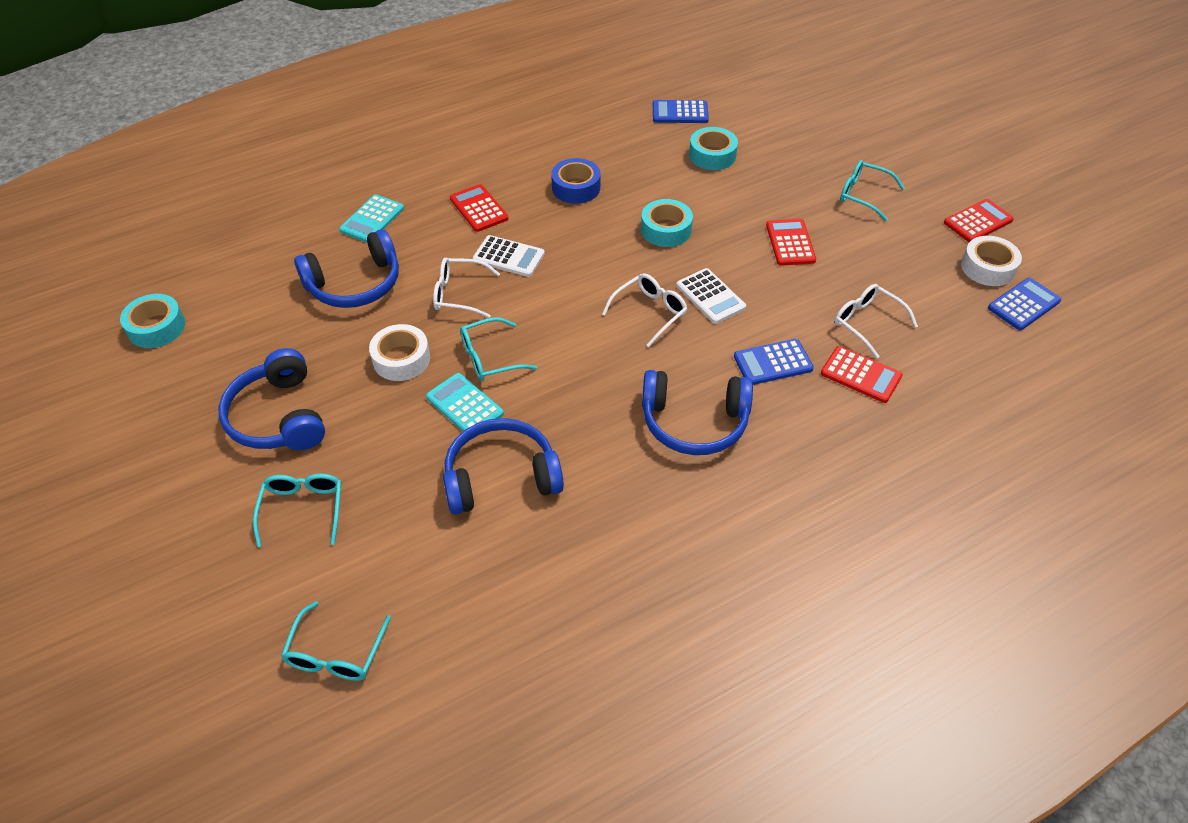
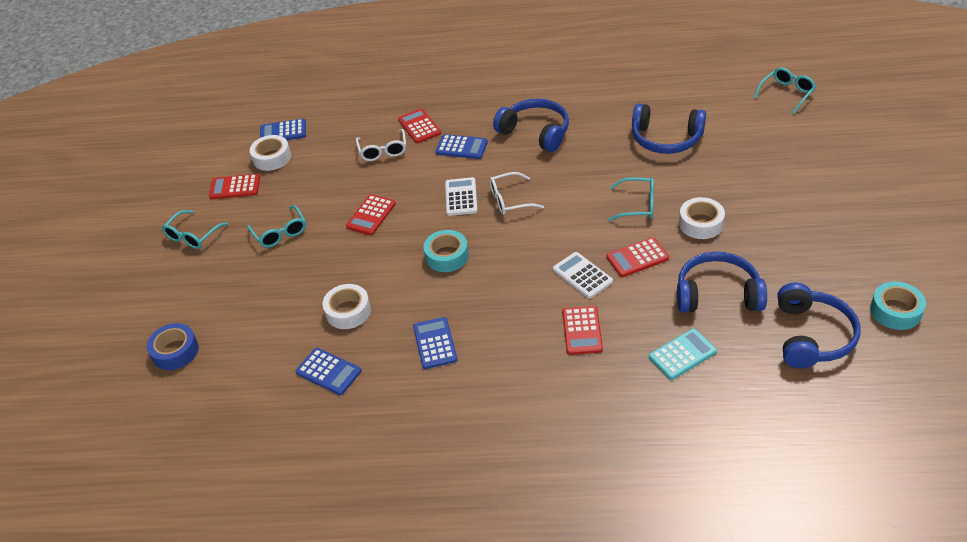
camera: 145 degrees left, 5 degrees down
blue headphones [219,348,325,450] -> blue headphones moved to [777,282,860,369]
turquoise glasses [253,474,341,547] -> turquoise glasses moved to [162,210,228,249]
turquoise calculator [426,373,504,431] -> none
white glasses [433,258,500,318] -> red calculator [606,237,669,277]
blue tape [551,158,600,204] -> blue tape moved to [147,323,199,370]
turquoise tape [689,127,738,170] -> white tape [322,284,371,329]
none -> blue calculator [413,317,457,369]

